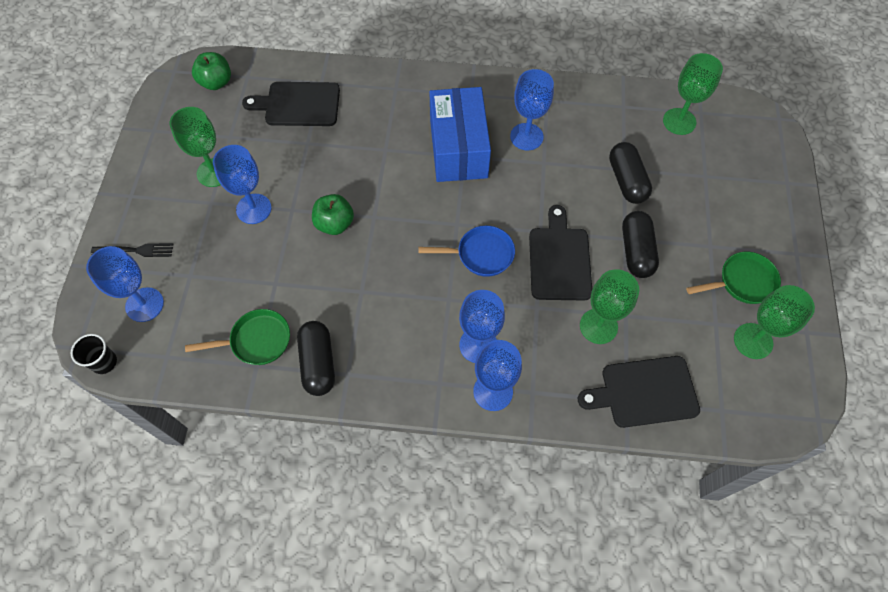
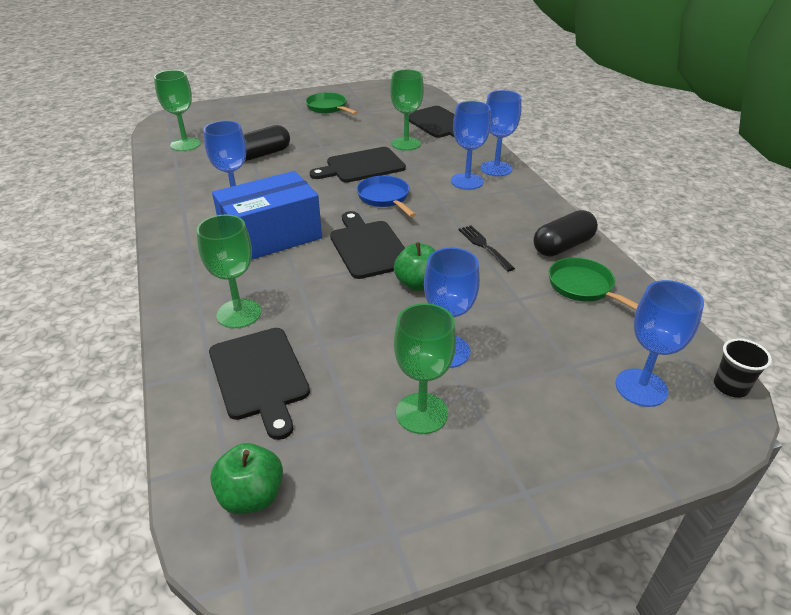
camera: 115 degrees left, 25 degrees down
black fork [91,243,173,257] -> black fork moved to [458,226,515,272]
black capsule [622,211,659,278] -> none
green goblet [734,285,815,359] -> green goblet moved to [197,215,261,328]
none -> black cutting board [330,211,405,279]

